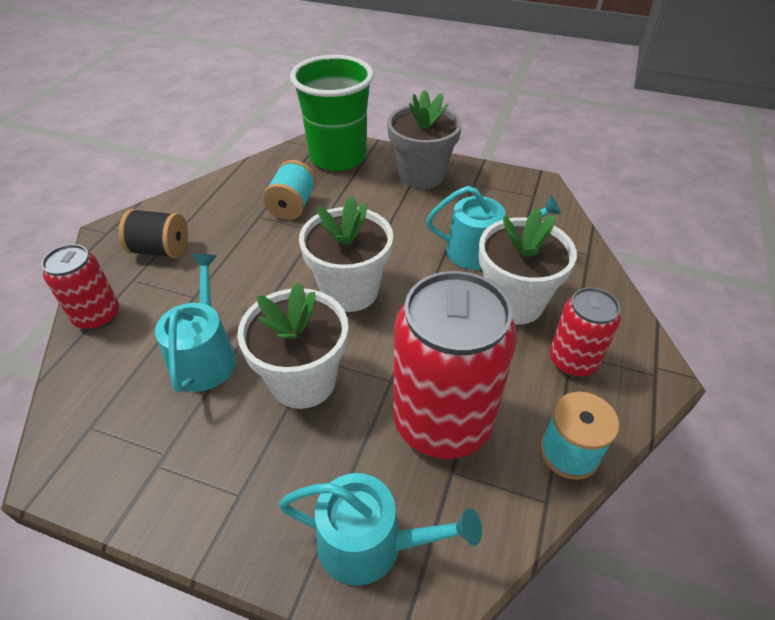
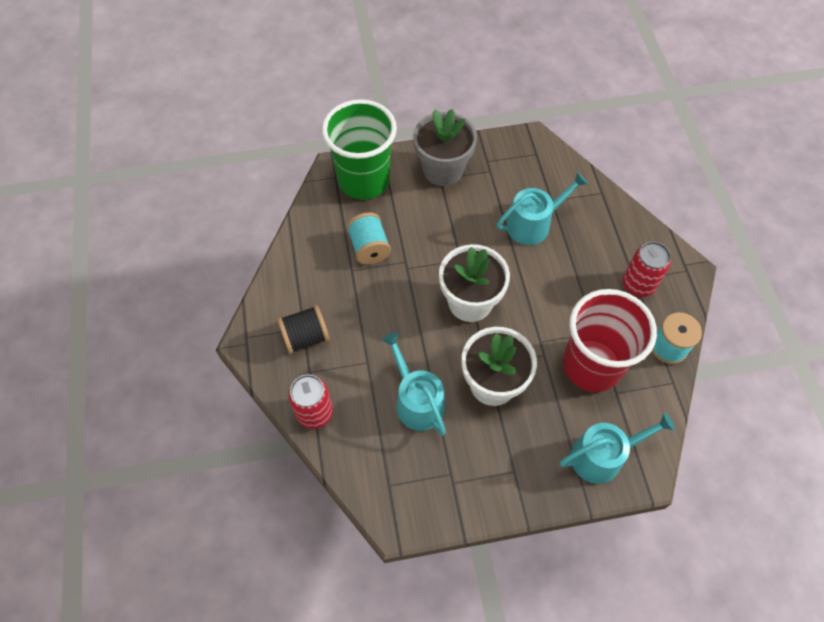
camera: 30 degrees left, 15 degrees up
red can [393,271,517,459] -> red cup [563,289,657,392]
white flower pot [478,208,577,324] -> none

